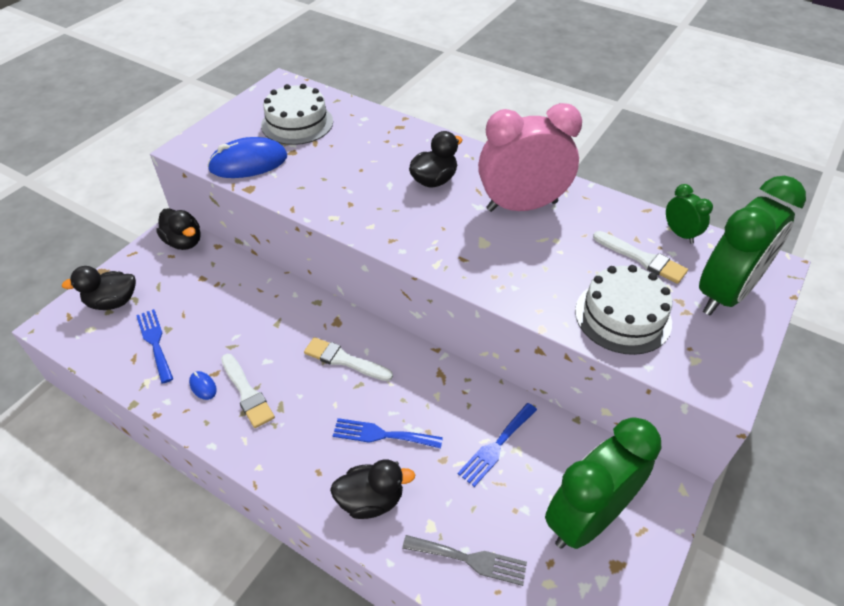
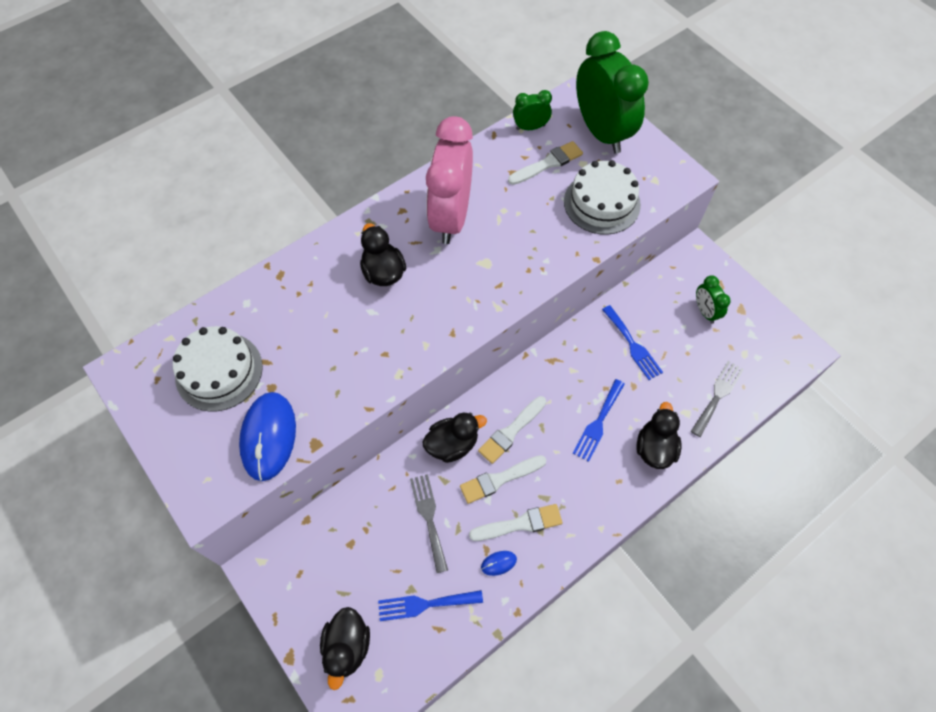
camera: 70 degrees left, 15 degrees up
black duck [156,208,200,250] -> black duck moved to [422,413,487,463]
green clock [545,417,661,549] -> green clock [696,275,730,324], size x0.45
none -> grey fork [410,474,448,573]
none -> white brush [460,455,546,504]

